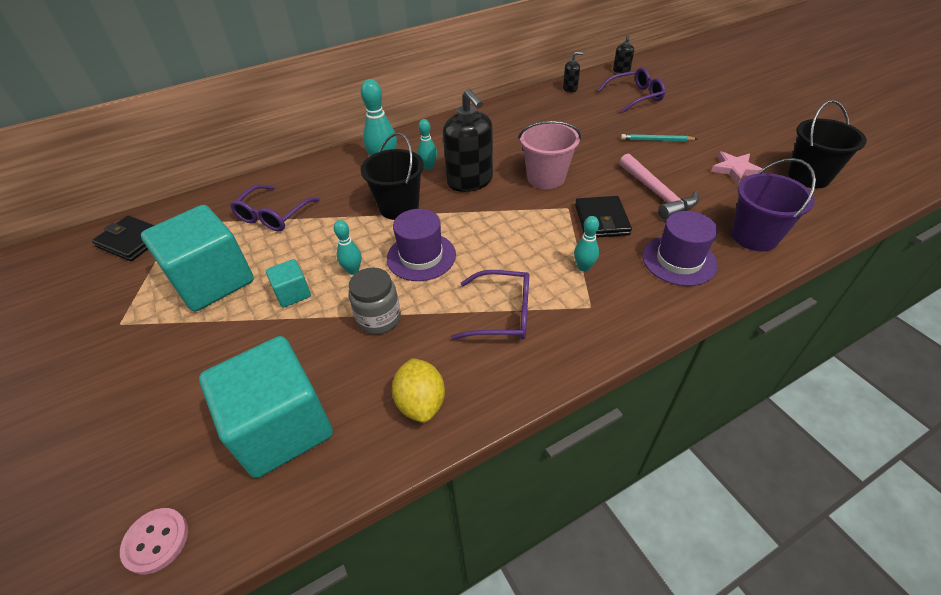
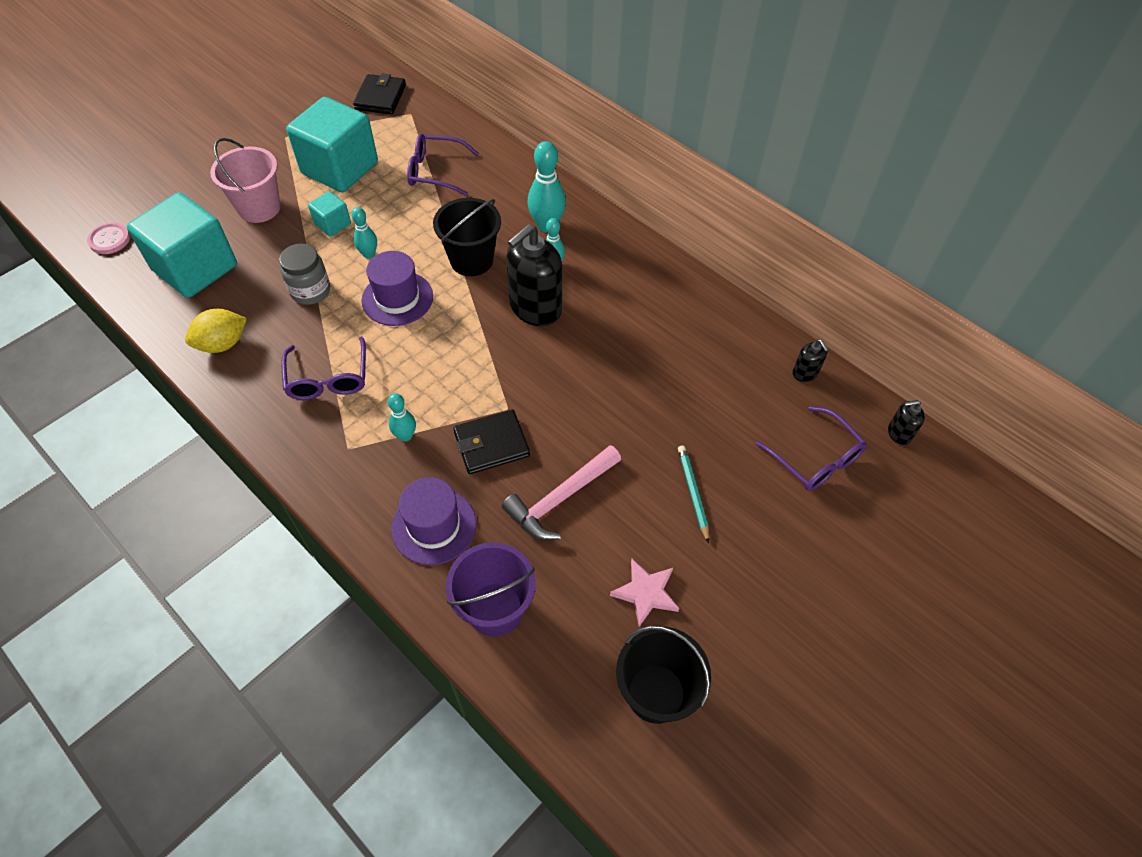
camera: 70 degrees right, 10 degrees up
pink bucket [518,121,581,189] -> pink bucket moved to [210,138,281,223]

